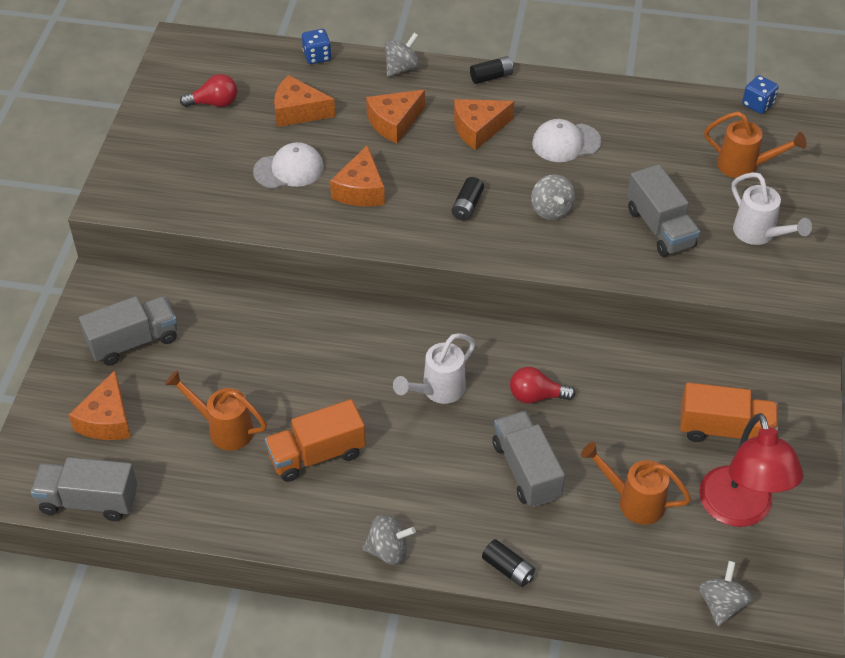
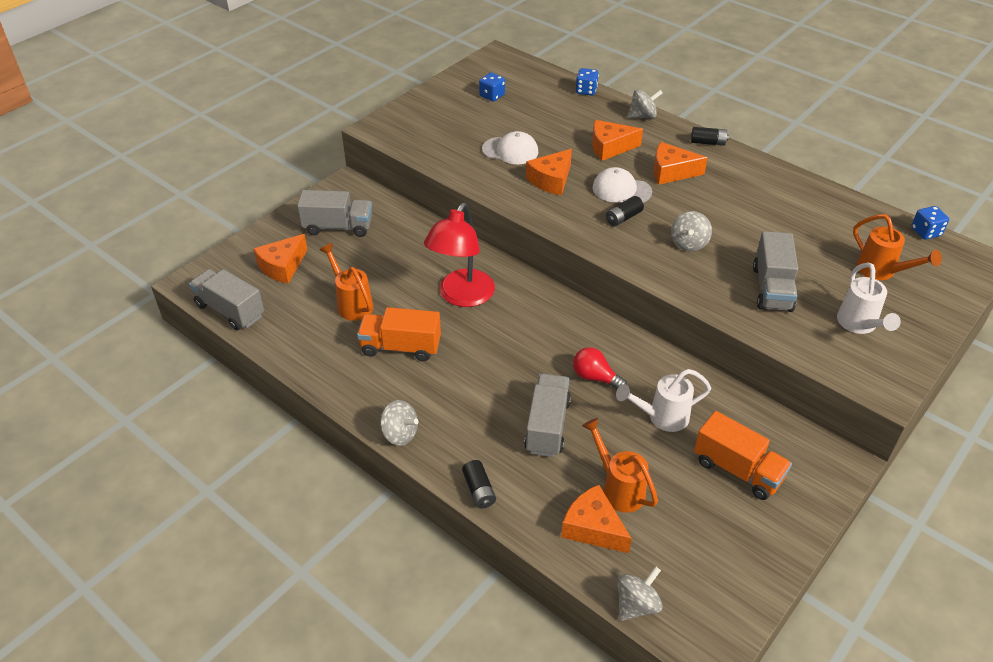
camera: 30 degrees right, 5 degrees down
red light bulb [180,74,237,107] -> blue dice [479,73,505,102]
orange cheese [274,75,335,127] -> orange cheese moved to [561,485,632,553]
white watering can [393,333,475,404] -> white watering can moved to [616,369,711,432]
white cap [532,119,602,162] -> white cap moved to [592,167,652,203]
red lamp [699,413,803,527] -> red lamp moved to [424,203,495,307]

